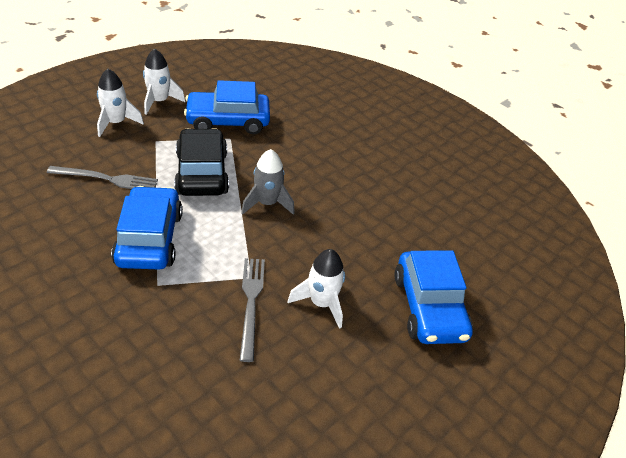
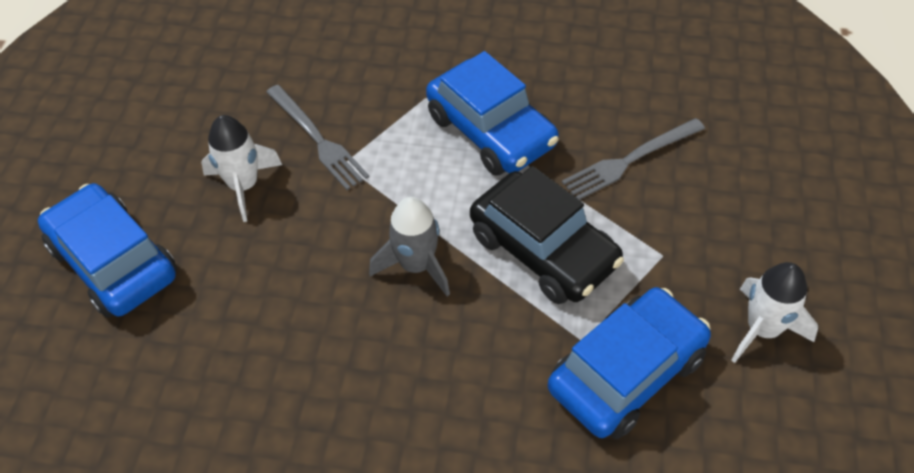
camera: 150 degrees right, 10 degrees up
white rocket [97,69,144,137] -> none

